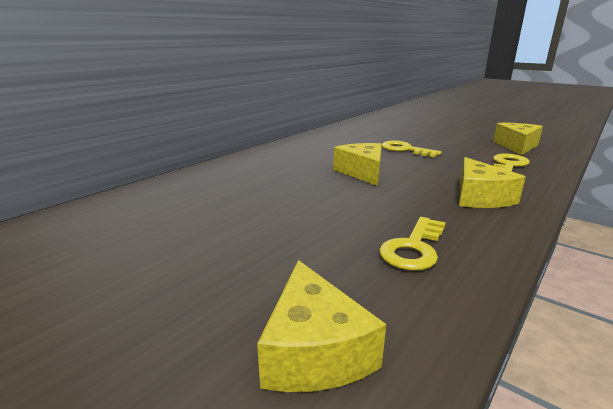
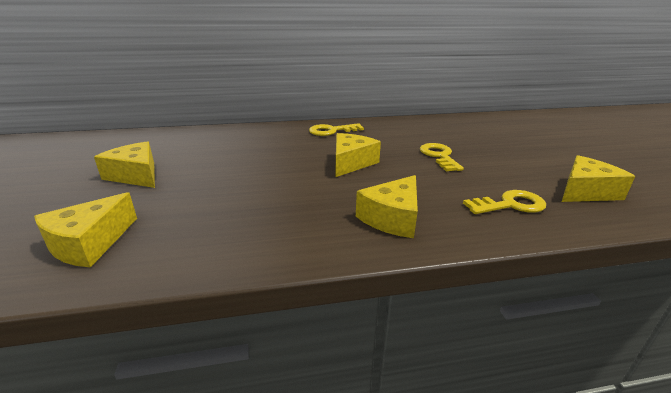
camera: 40 degrees right, 5 degrees up
yellow key [379,217,446,271] -> yellow key moved to [309,123,364,136]
none -> yellow cheese [94,141,155,188]

